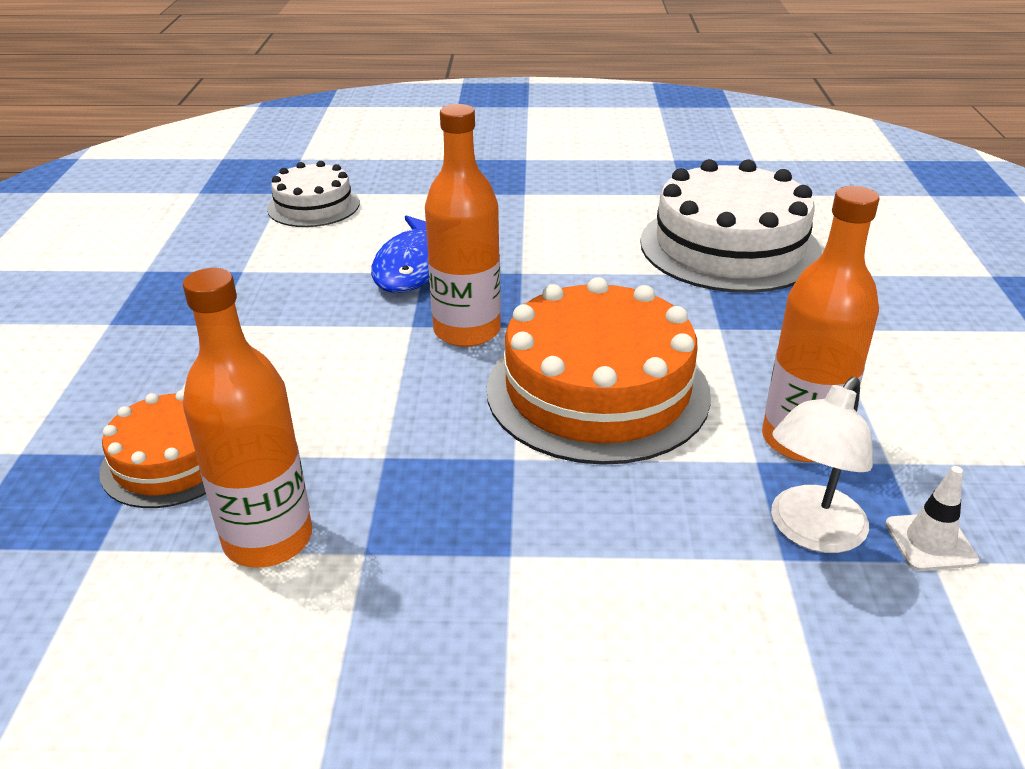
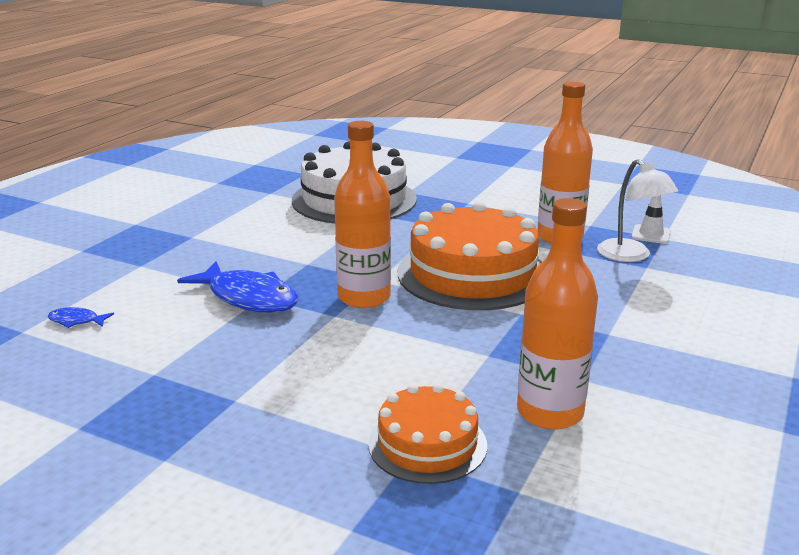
camera: 65 degrees left, 10 degrees down
white cake [267,161,360,227] -> blue fish [48,307,114,328]

